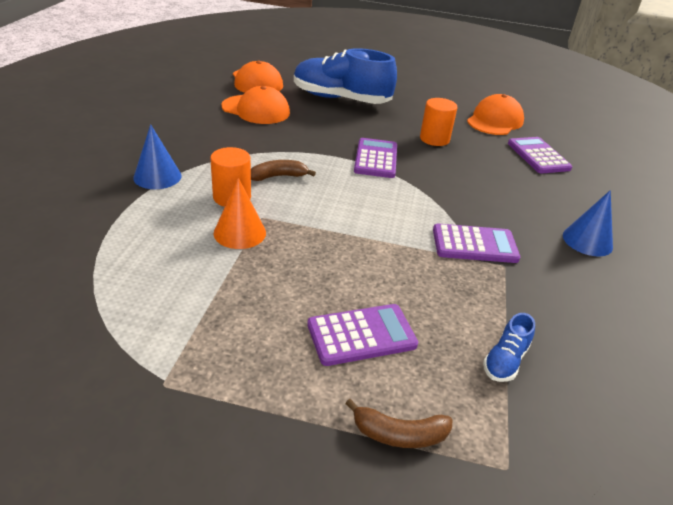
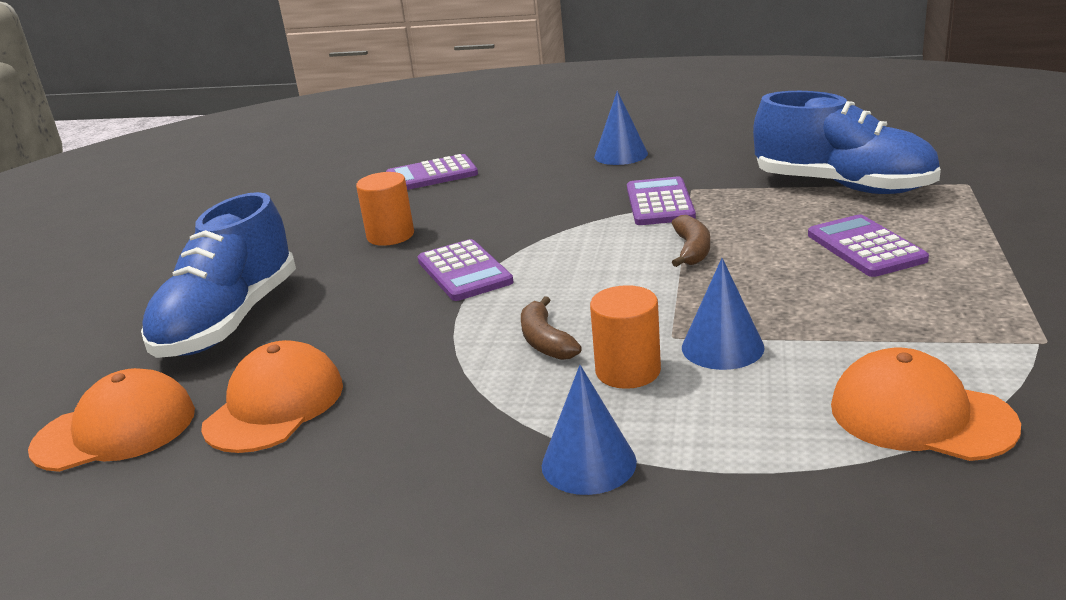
camera: 85 degrees left, 10 degrees down
orange cone [214,178,266,249] -> blue cone [682,258,765,370]
brown banana [345,399,453,448] -> brown banana moved to [672,215,710,267]
purple calculator [354,138,397,178] -> purple calculator turned 120 degrees counterclockwise [418,239,513,301]
orange cap [467,94,524,135] -> orange cap moved to [831,348,1021,461]
blue shoe [483,313,535,382] -> blue shoe [753,91,941,194], size x2.40

